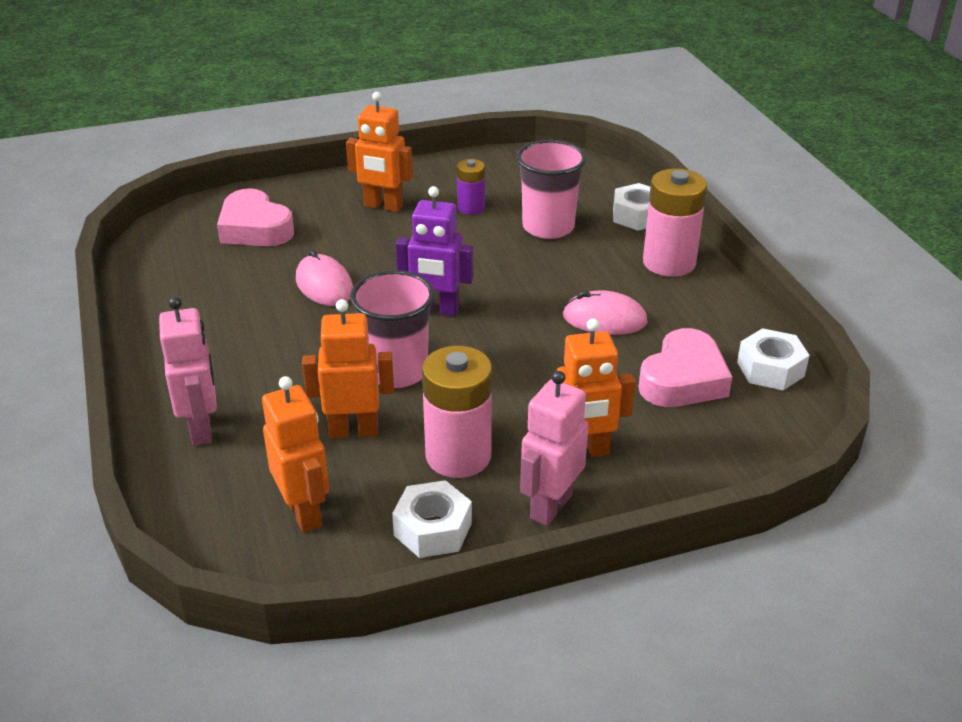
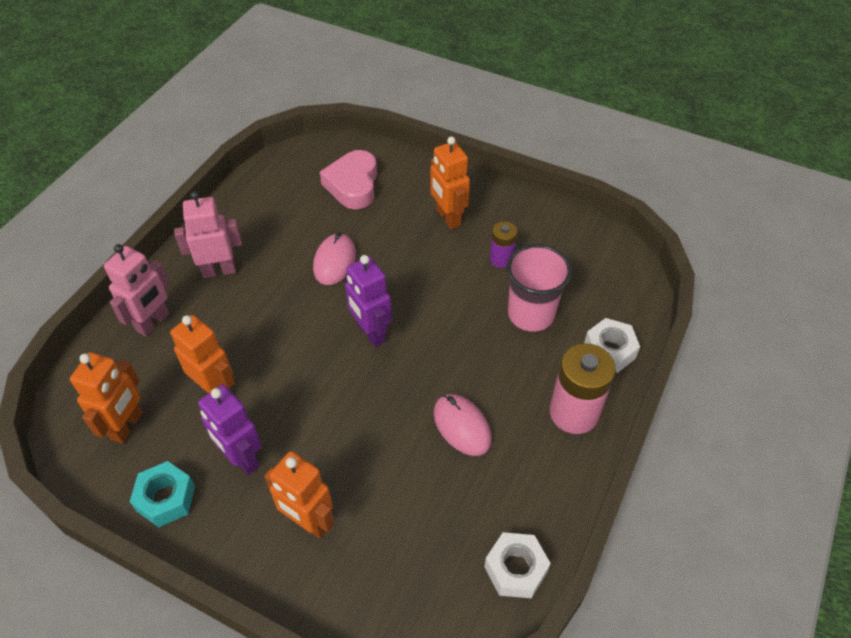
camera: 45 degrees right, 15 degrees up
pink cup [350,270,435,388] -> none
white nut [392,480,472,558] -> turquoise nut [130,461,195,527]
pink battery [422,346,492,478] -> purple robot [198,385,262,475]
pink robot [520,371,589,526] -> pink robot moved to [174,191,242,278]
pink heart [639,328,732,407] -> none

